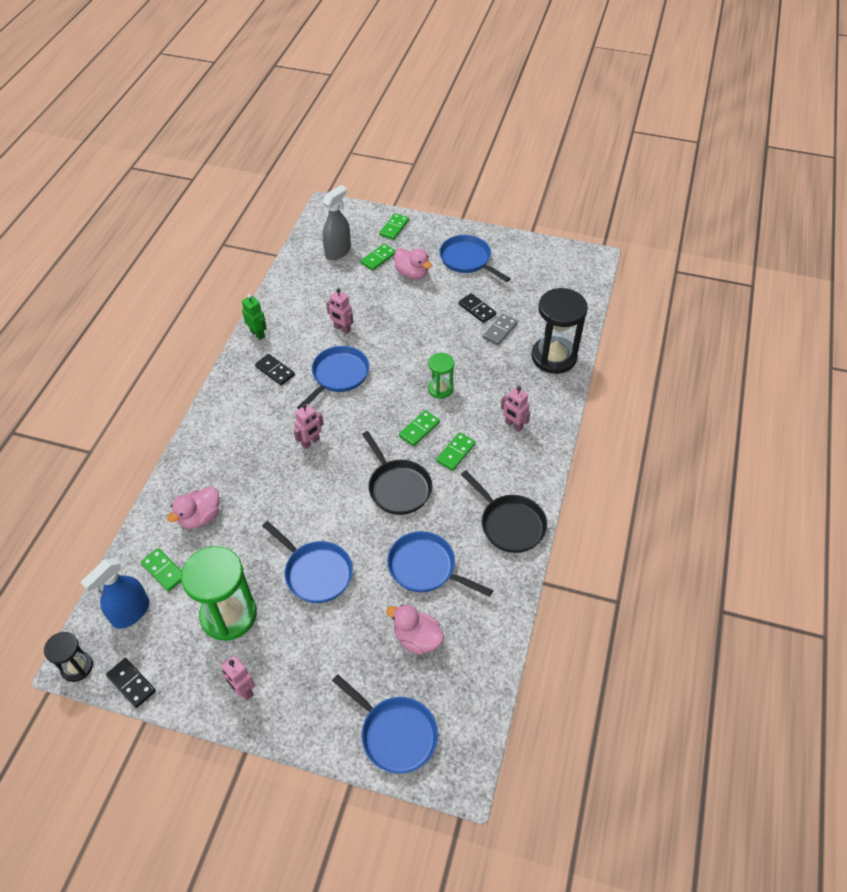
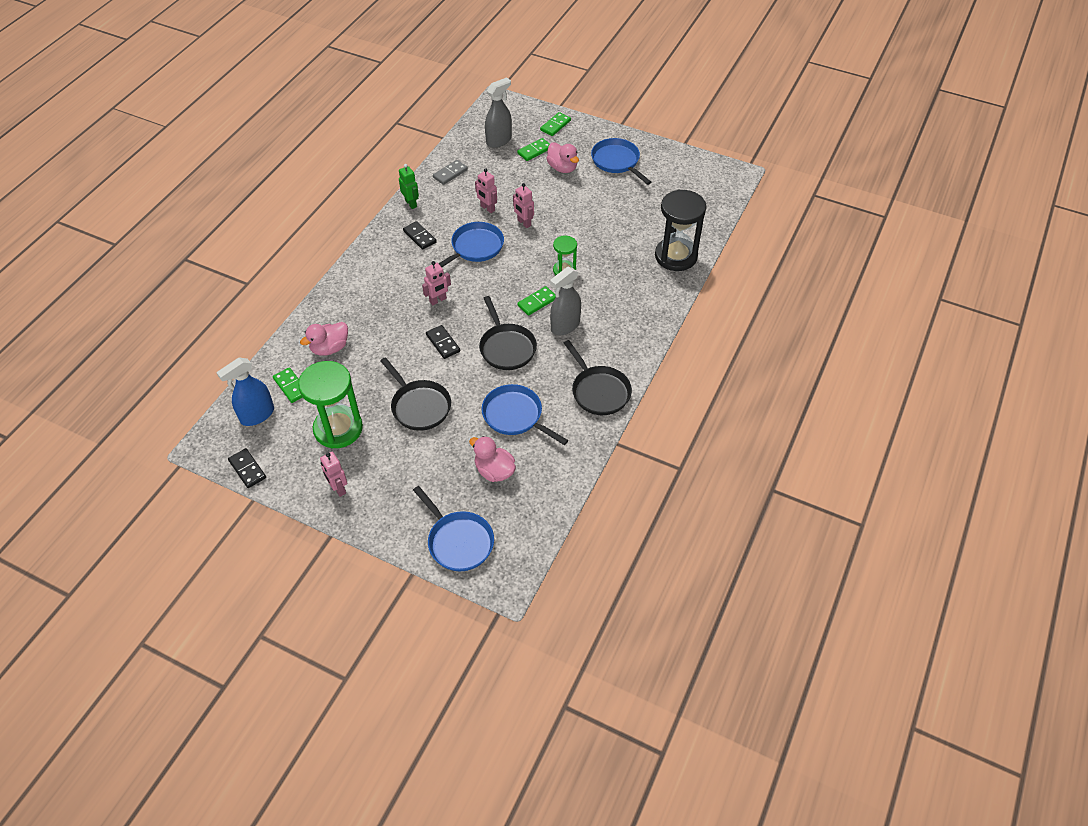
camera: 10 degrees right, 0 degrees up
black hourglass [44,632,93,682] -> none
blue pan [262,521,353,603] -> black pan [380,357,451,431]
green domino [436,432,476,471] -> grey spray bottle [550,267,581,335]
black domino [458,293,496,323] -> black domino moved to [426,325,460,359]
grey domino [483,314,518,345] -> grey domino moved to [433,160,468,185]
pink robot [501,386,530,432] -> pink robot moved to [513,183,534,228]

